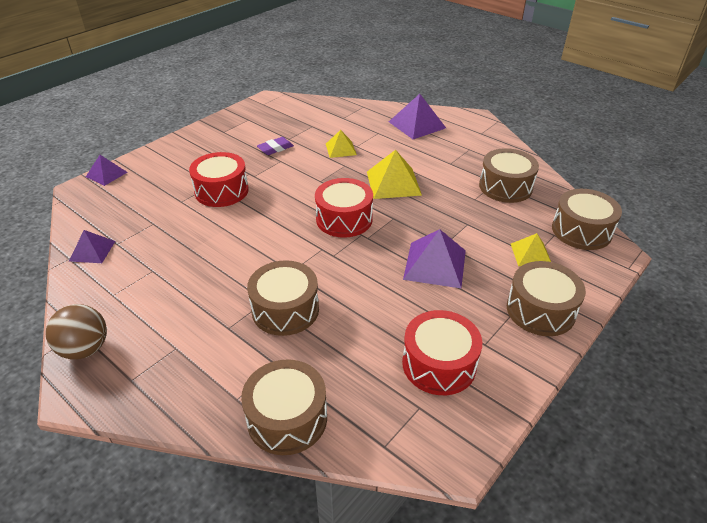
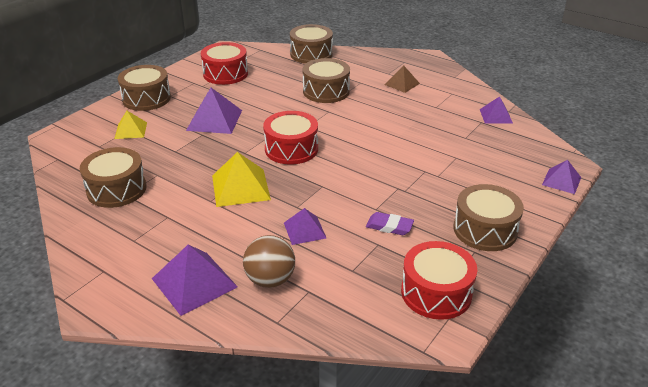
camera: 175 degrees right, 5 degrees down
brown ball [46,304,107,360] -> brown ball moved to [243,235,295,288]
red drum [189,152,249,207] -> red drum moved to [401,241,477,320]
purple eraser [257,137,294,155] -> purple eraser turned 60 degrees clockwise [366,212,414,235]
yellow pyramid [326,130,357,158] -> purple pyramid [284,208,326,245]
brown drum [552,189,622,250] -> brown drum moved to [454,184,524,251]
none -> brown pyramid [384,65,420,93]

